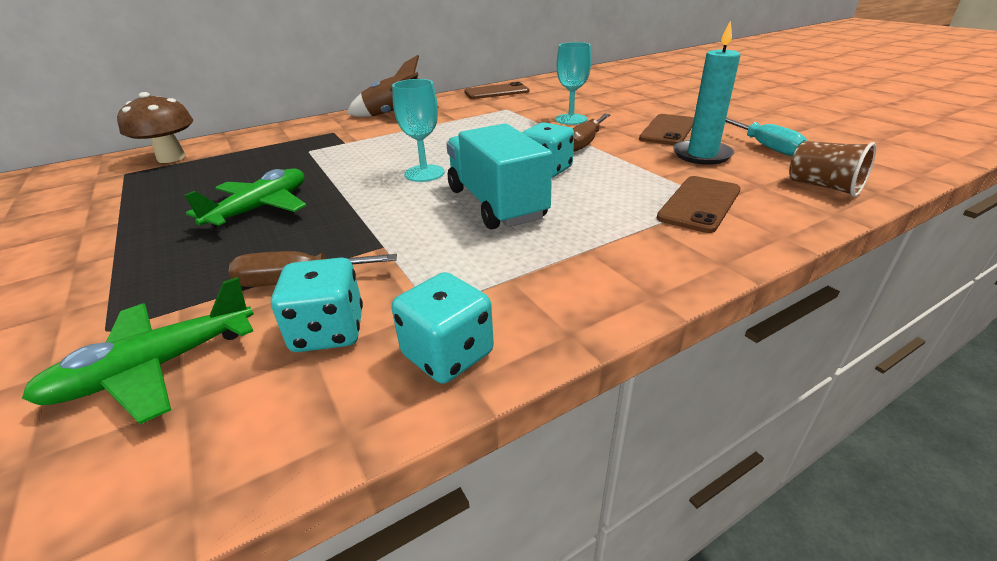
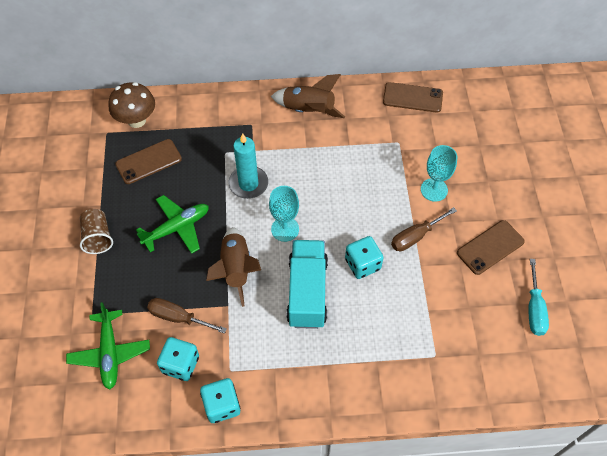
camera: 25 degrees right, 25 degrees up
green plane [22,277,254,424] -> green plane turned 90 degrees counterclockwise [66,302,150,389]
brown phone [657,176,741,233] -> brown phone moved to [115,139,182,184]
turquoise candle [673,20,741,165] -> turquoise candle moved to [229,133,268,199]
brown cup [789,141,876,197] -> brown cup moved to [80,209,113,254]
none -> brown rocket [206,227,261,307]

